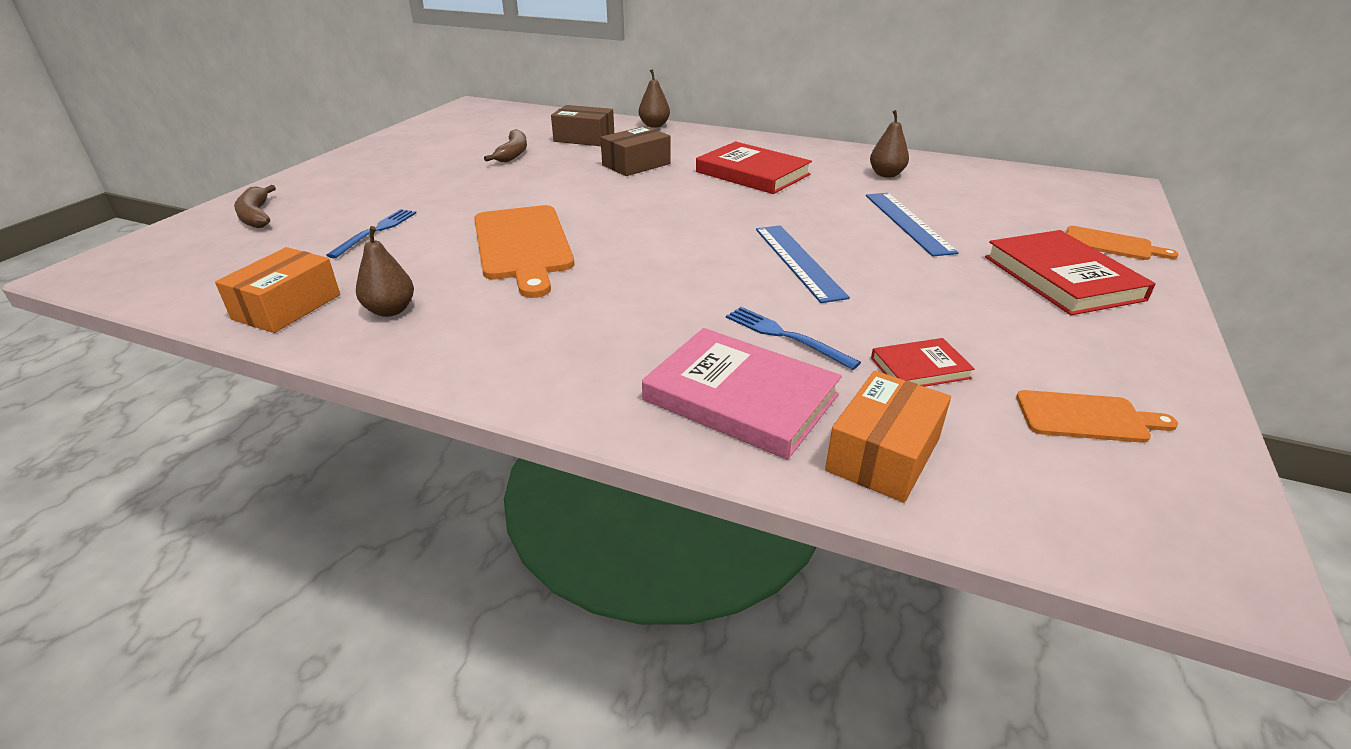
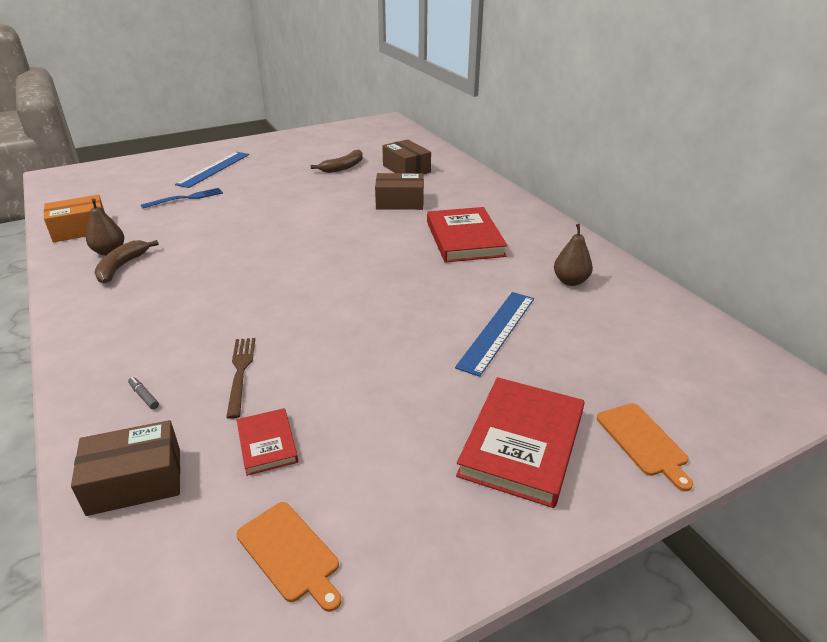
camera: 40 degrees right, 0 degrees up
brown banana [234,185,276,228] -> brown banana moved to [94,240,159,284]
orange cutting board [474,205,574,298] -> none
brown pear [639,69,670,128] -> none
pink book [642,328,842,460] -> grey marker [128,377,159,409]
blue fork [726,307,861,370] -> brown fork [226,338,255,419]
blue ruler [756,225,850,303] -> blue ruler moved to [175,152,249,188]
orange box [825,371,951,503] -> brown box [71,420,180,516]
red book [871,338,975,387] -> red book turned 45 degrees clockwise [237,408,298,476]

